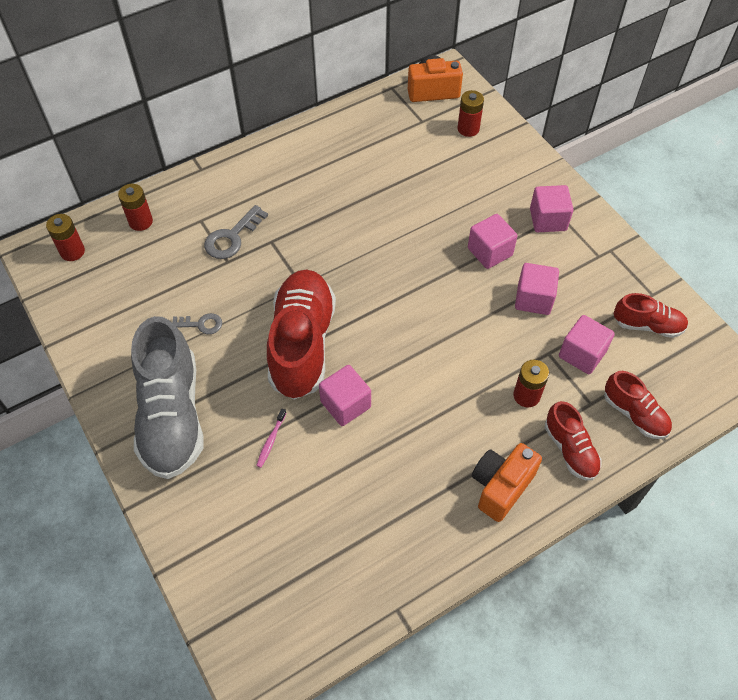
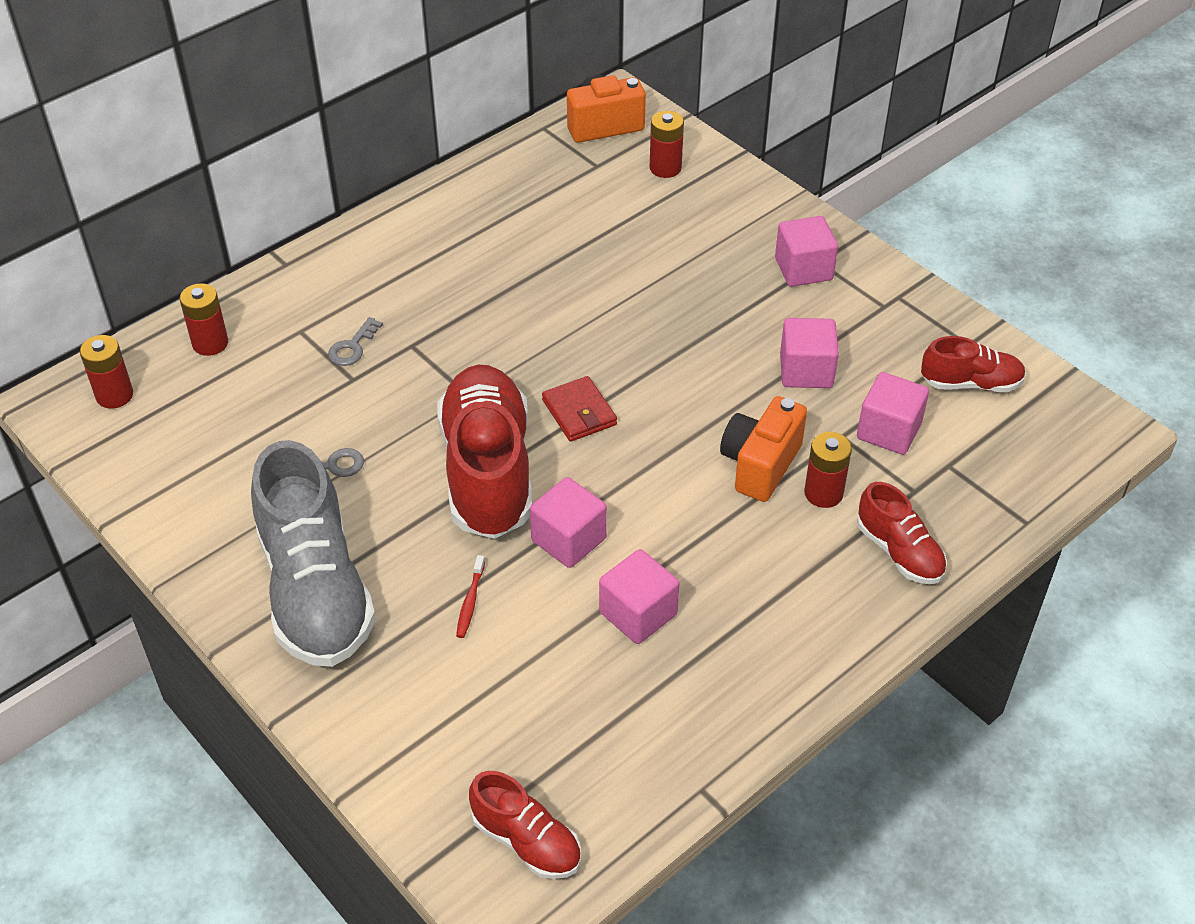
camera: 10 degrees left, 10 degrees down
grey key [204,205,268,259] -> grey key [328,317,383,366], size x0.63
pink toothbrush [256,408,286,468] -> red toothbrush [456,555,485,638]
pink cube [468,214,518,269] -> pink cube moved to [599,549,679,644]
orange camera [472,443,542,522] -> orange camera moved to [720,396,807,502]
red shoe [604,371,672,439] -> red shoe moved to [469,771,581,879]
none -> red wallet [542,376,617,442]

